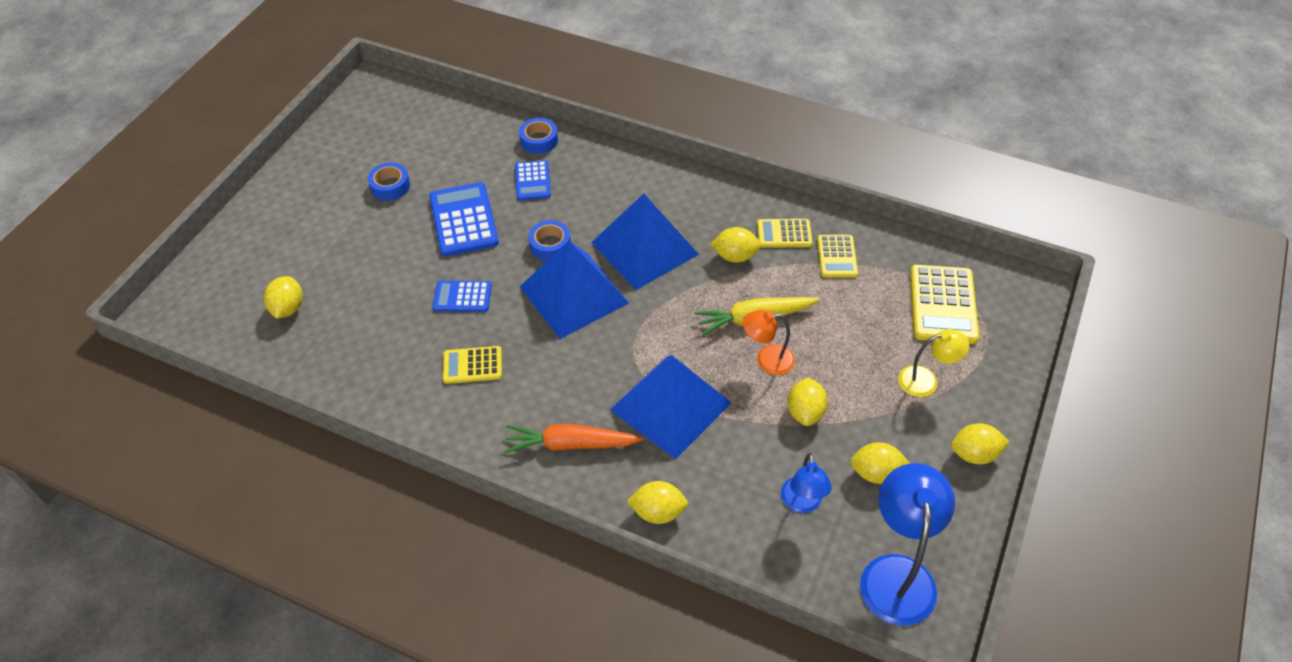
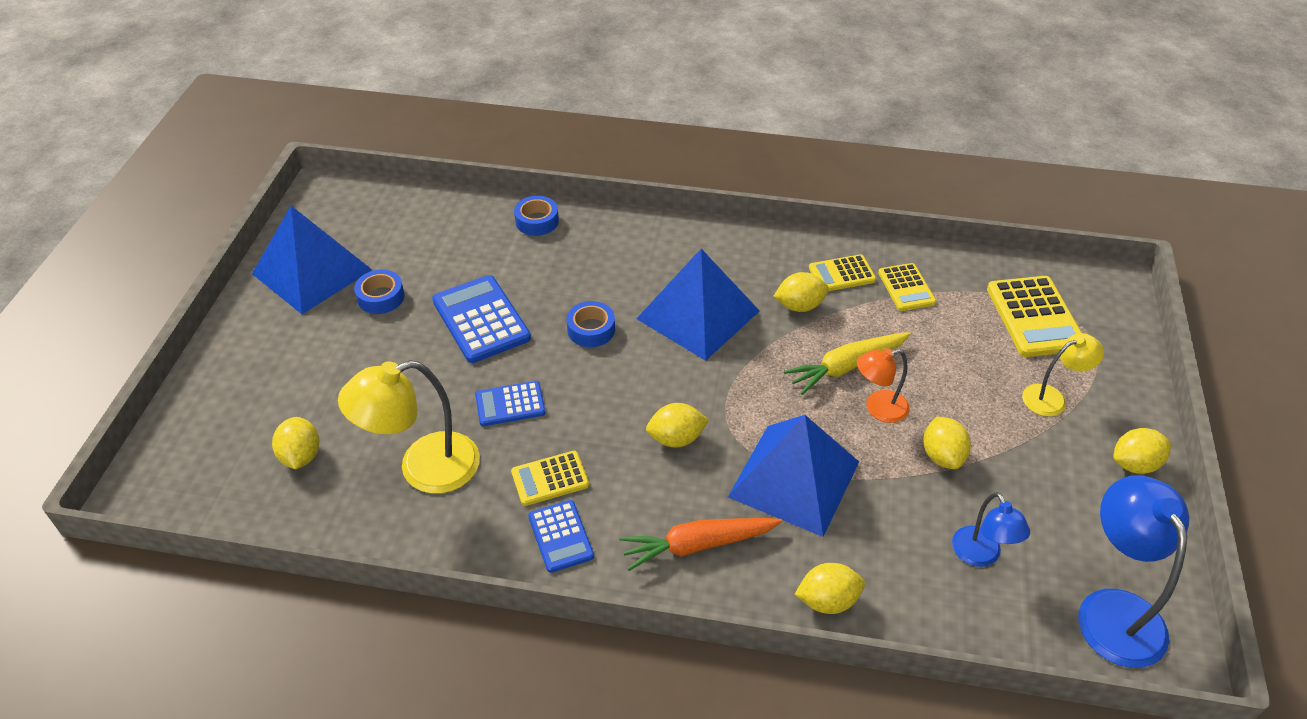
camera: 15 degrees left, 5 degrees down
blue calculator [515,160,551,201] -> blue calculator moved to [528,500,594,573]
blue pyramid [520,240,629,339] -> blue pyramid moved to [252,206,372,314]
yellow lemon [850,442,910,484] -> yellow lemon moved to [646,403,709,448]
none -> yellow lamp [338,360,480,494]

